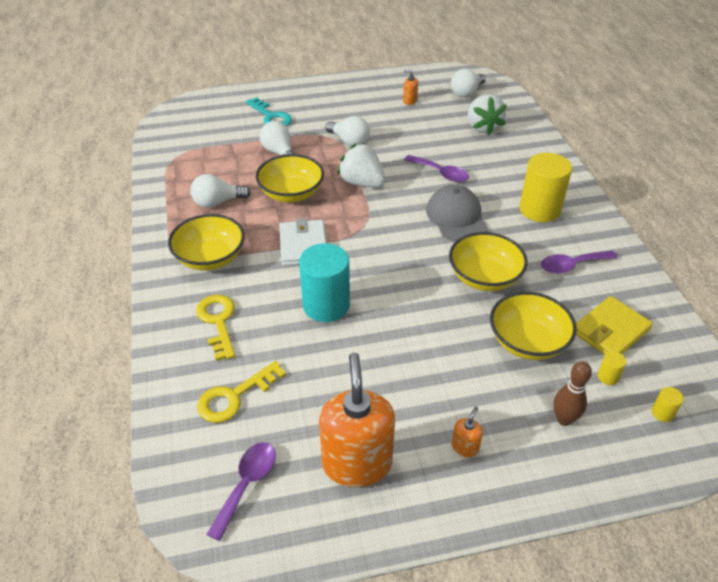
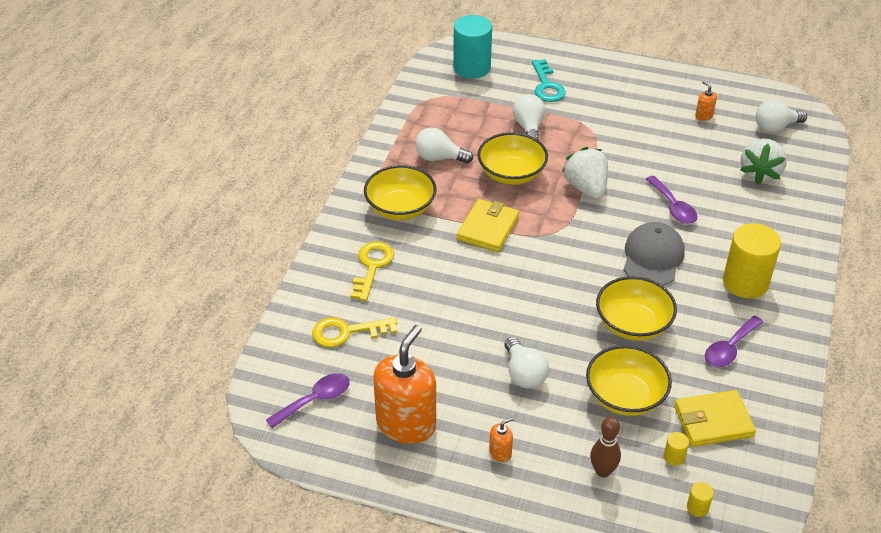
camera: 30 degrees right, 0 degrees up
white wallet [279,218,326,266] -> yellow wallet [457,199,519,252]
turquoise cylinder [299,243,350,322] -> turquoise cylinder moved to [453,15,492,78]
white light bulb [326,116,370,146] -> white light bulb moved to [504,337,549,388]
purple spoon [541,251,618,274] -> purple spoon turned 60 degrees counterclockwise [705,316,763,367]

